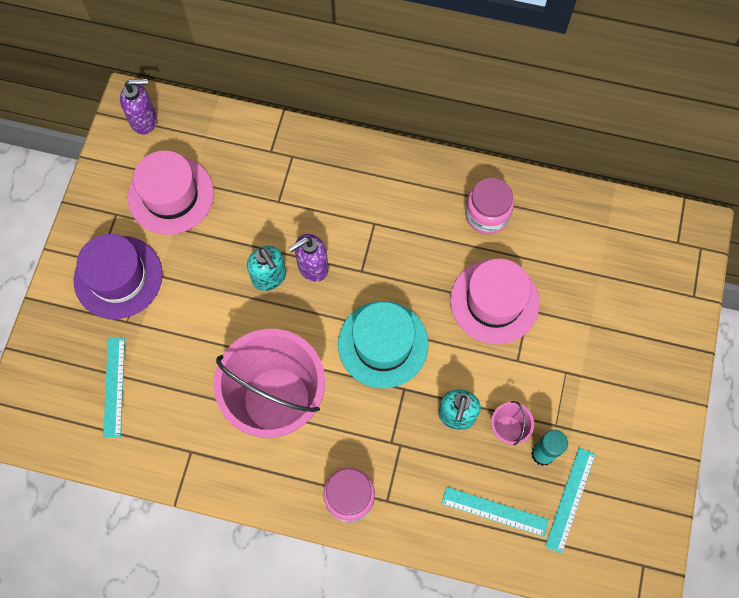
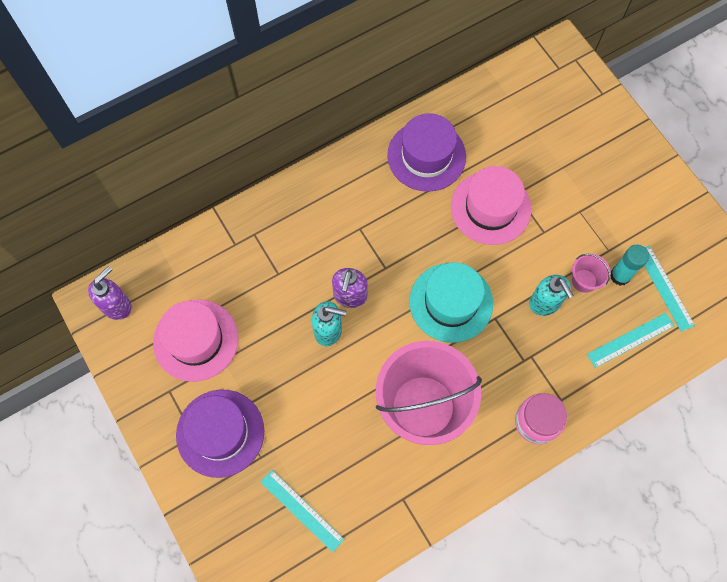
camera: 45 degrees left, 0 degrees up
pink jar [465,178,514,234] -> purple hat [387,113,466,192]

